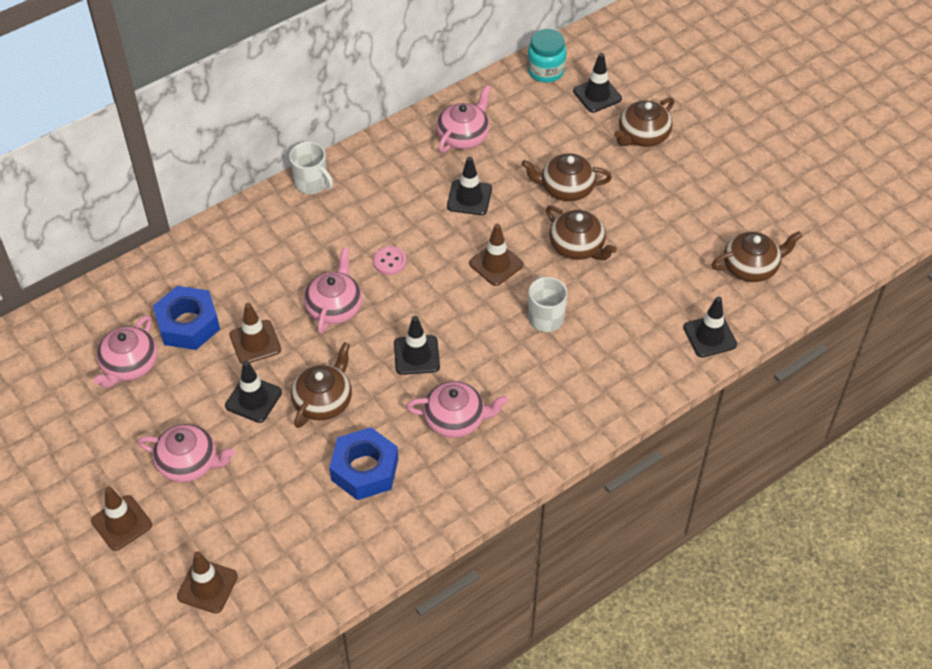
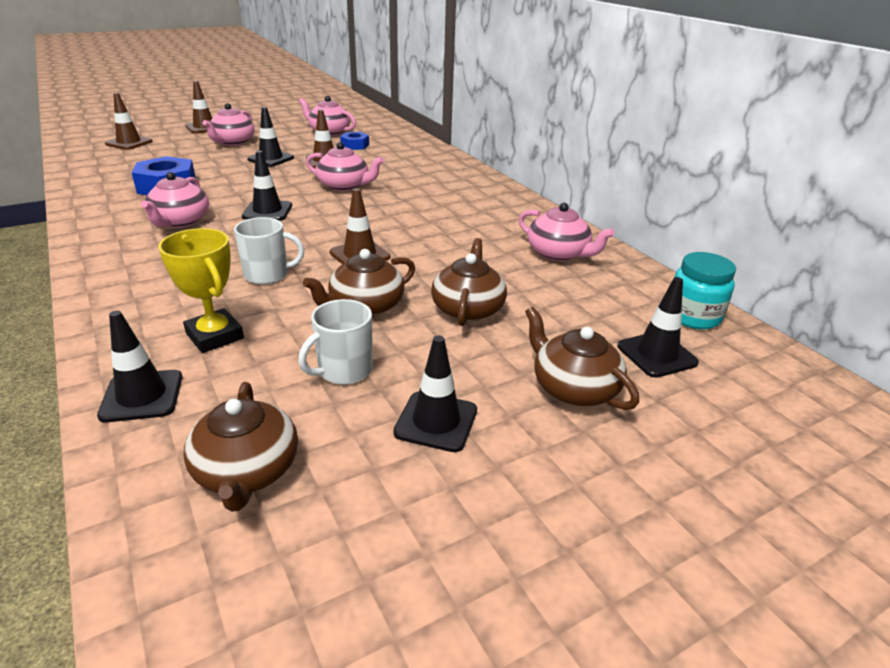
camera: 95 degrees right, 20 degrees down
blue nut [153,286,220,350] -> blue nut [340,132,369,150], size x0.58
white mug [289,142,333,194] -> white mug moved to [298,299,373,385]
brown teapot [291,342,352,428] -> none
pink button [373,246,406,275] -> none
black traffic cone [447,156,492,215] -> black traffic cone moved to [393,335,477,452]
none -> yellow trophy [158,228,244,353]

